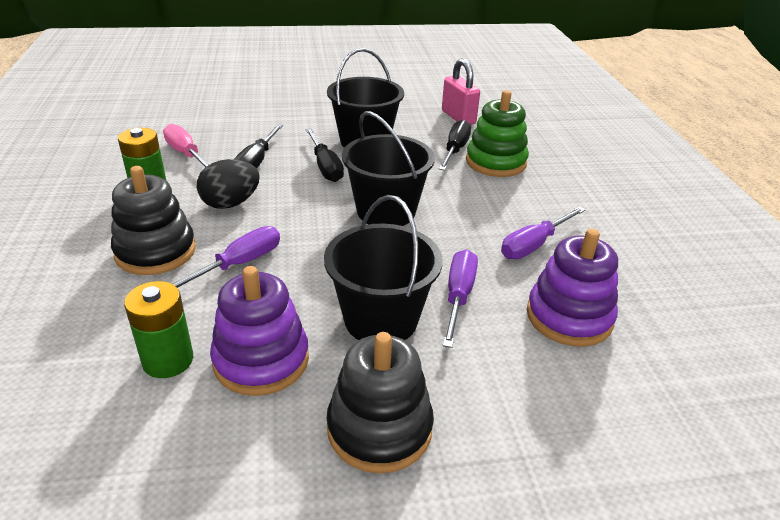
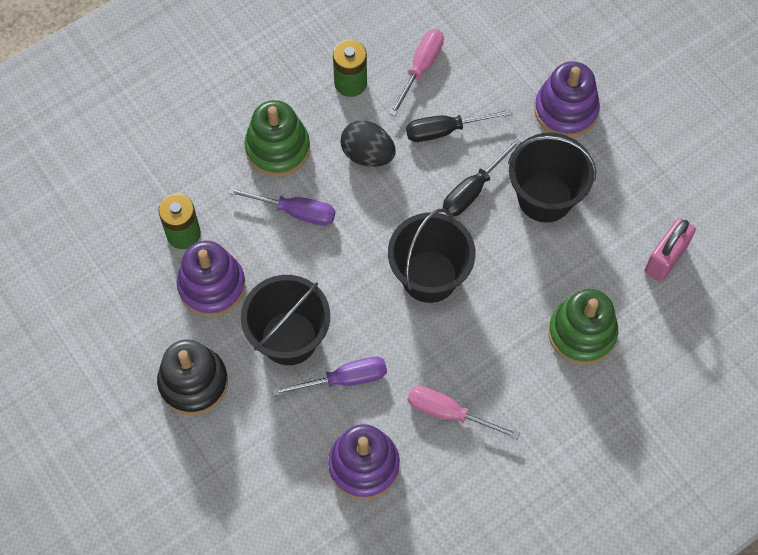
camera: 65 degrees right, 30 degrees up
black stacking toy [111,166,196,275] -> green stacking toy [244,100,310,177]
black screwdriver [439,120,471,171] -> none
purple screwdriver [501,207,586,259] -> pink screwdriver [408,386,520,440]
none -> purple stacking toy [534,61,600,138]

